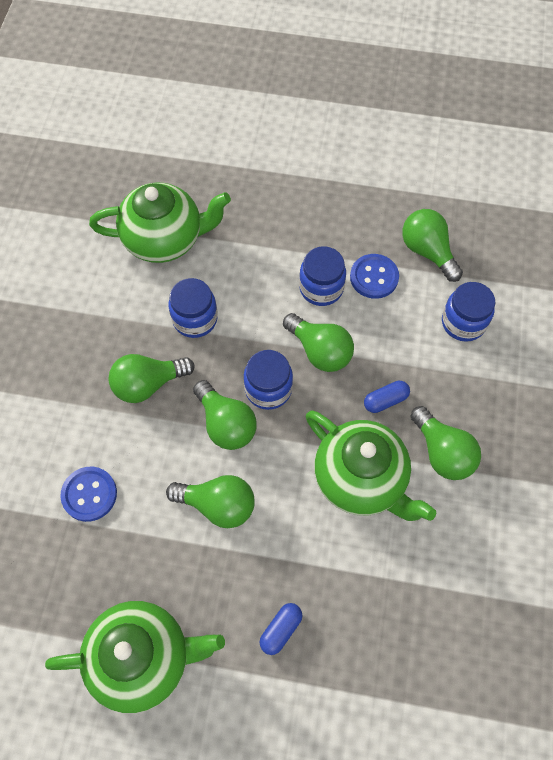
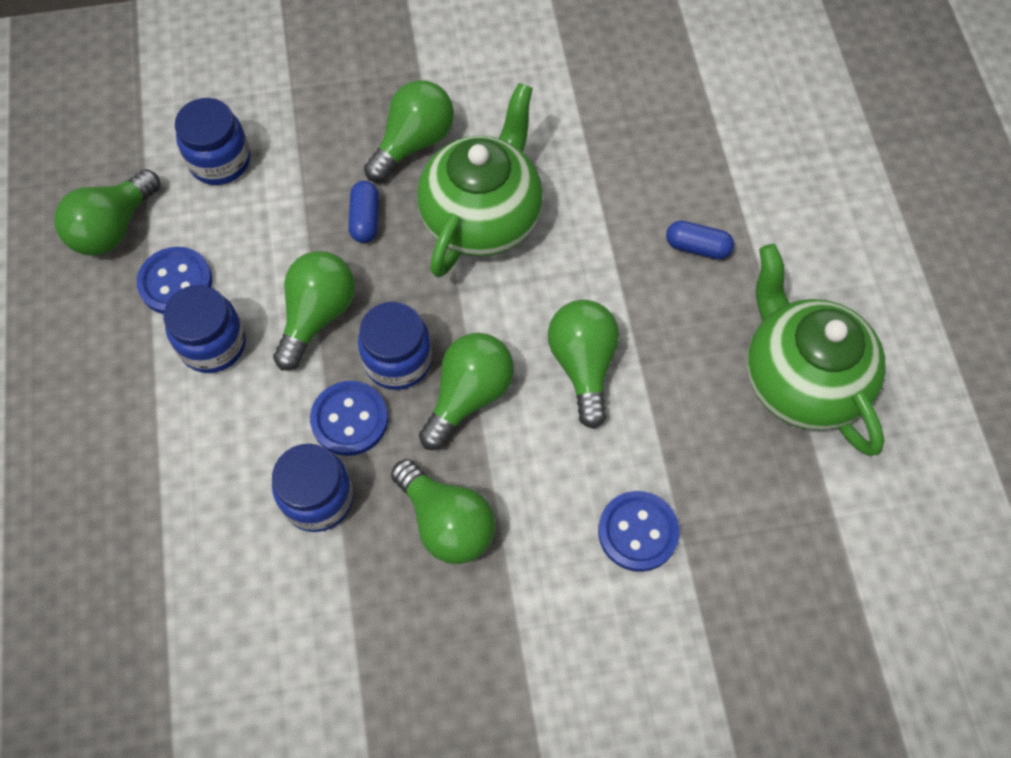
camera: 110 degrees left, 0 degrees up
green teapot [89,183,231,263] -> none
blue capsule [364,381,410,413] -> blue capsule turned 45 degrees clockwise [348,181,379,243]
none -> blue button [310,381,388,456]

